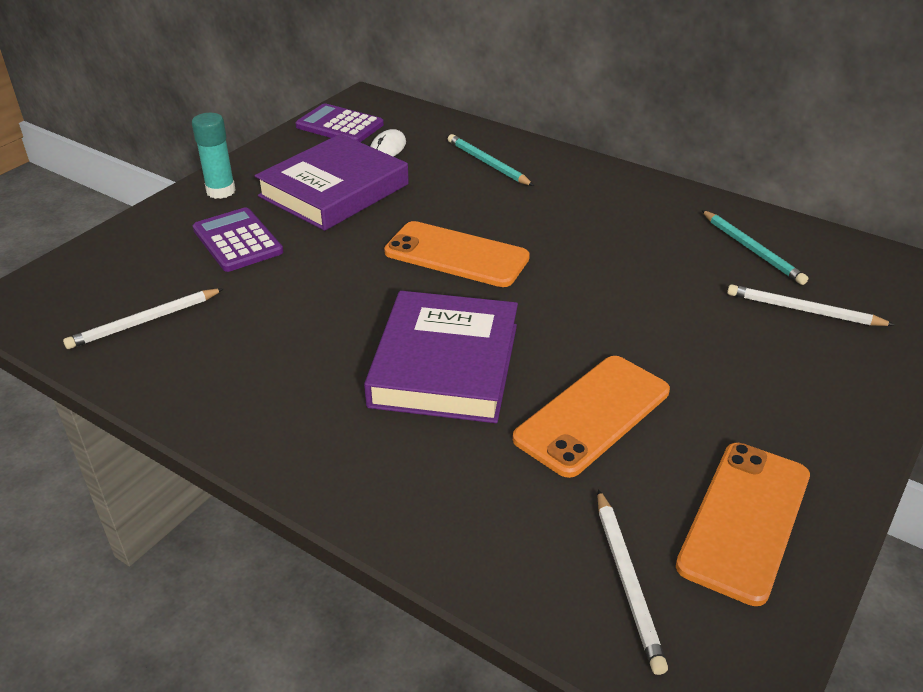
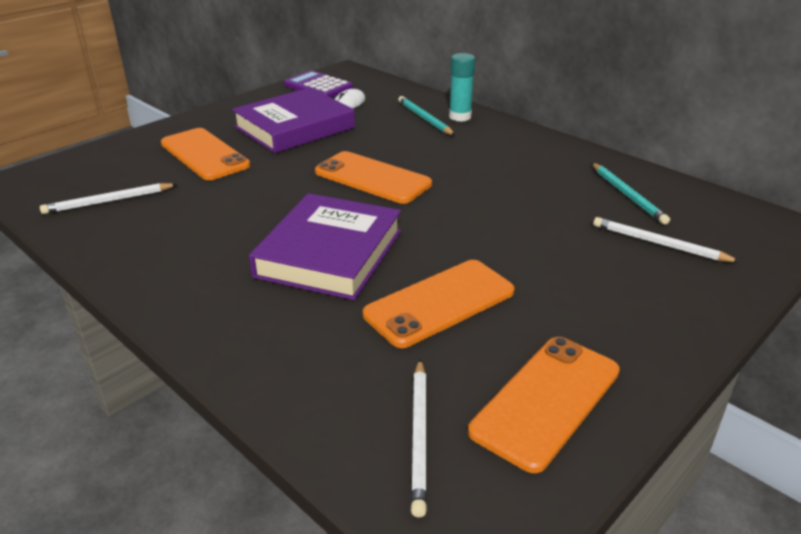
camera: 10 degrees right, 5 degrees down
turquoise glue stick [192,113,236,199] -> turquoise glue stick moved to [449,53,475,122]
purple calculator [193,207,283,272] -> orange phone [161,128,250,180]

